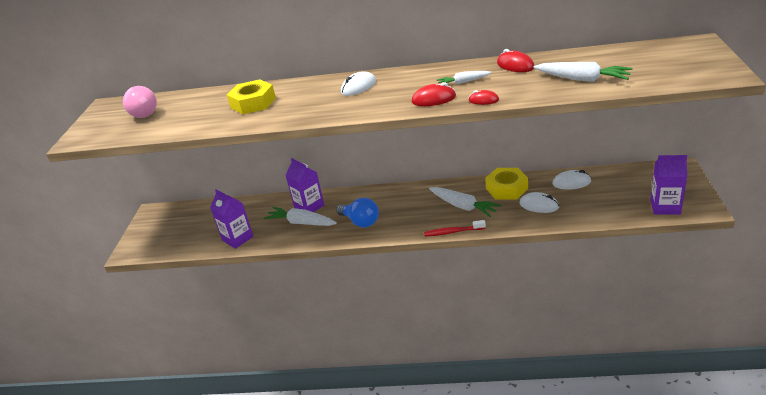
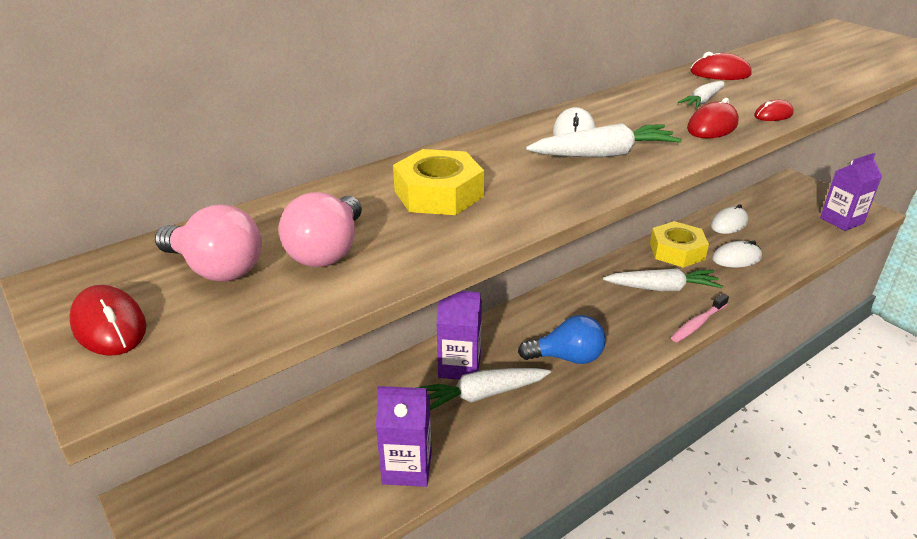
camera: 45 degrees left, 0 degrees up
red toothbrush [424,220,486,237] -> pink toothbrush [671,294,729,342]
white carrot [533,62,633,82] -> white carrot moved to [526,123,682,158]
none -> red mouse [70,285,147,356]
none -> pink light bulb [279,193,362,267]

